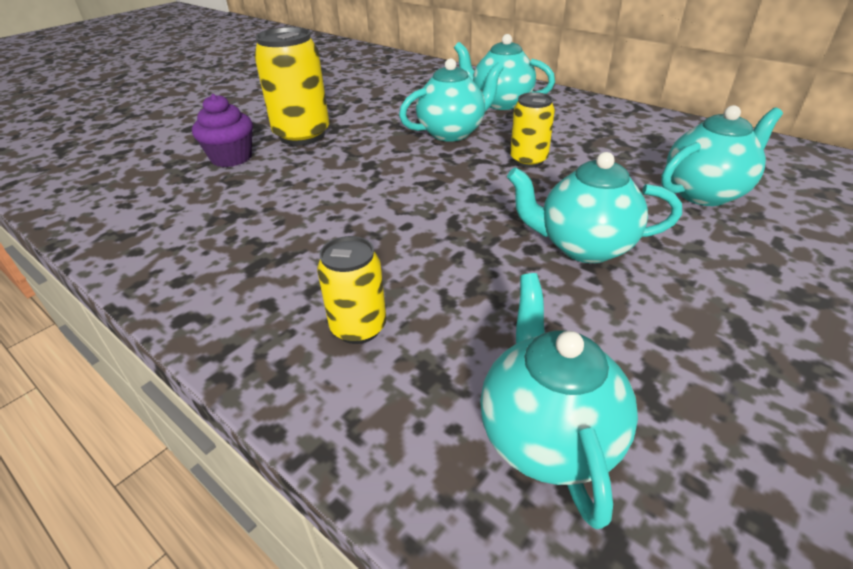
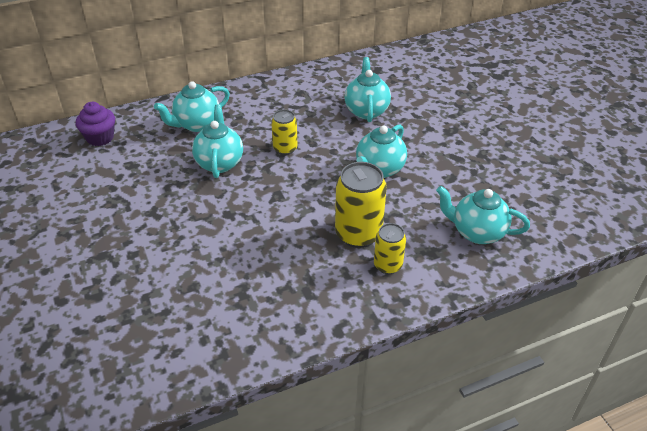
camera: 65 degrees left, 5 degrees up
purple cupcake [192,94,253,167] -> purple cupcake moved to [76,102,115,146]
yellow can [254,27,329,145] -> yellow can moved to [335,162,387,248]

